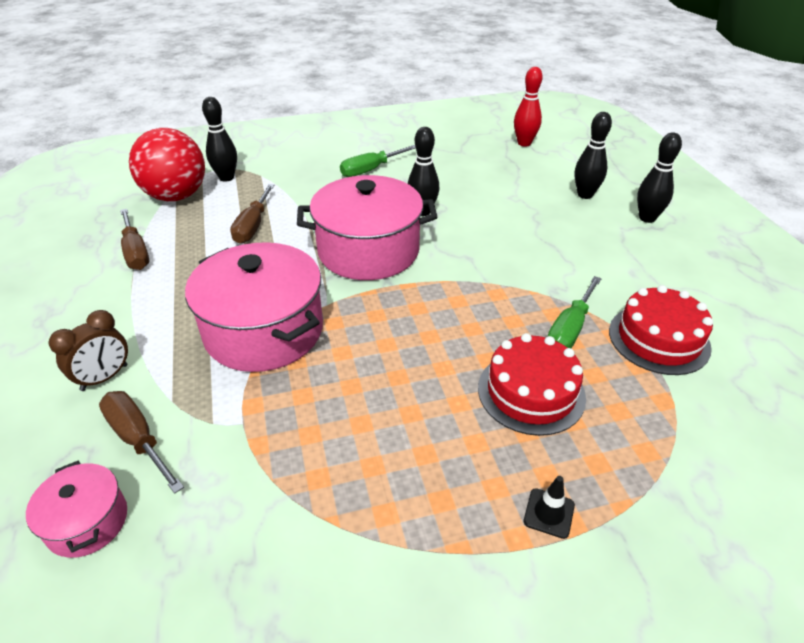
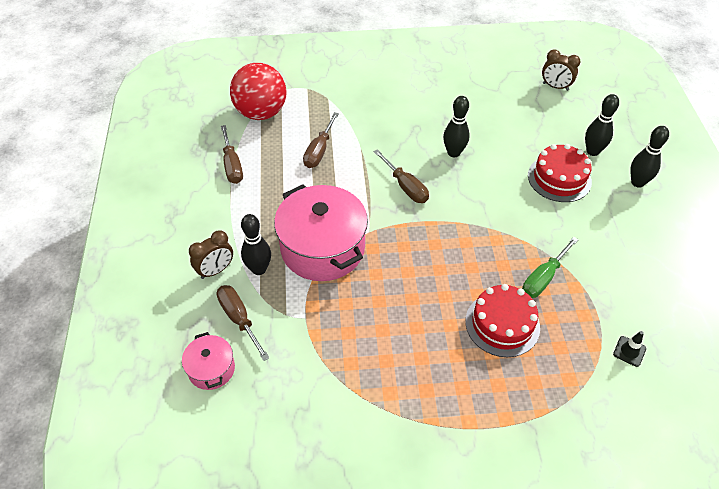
camera: 10 degrees right, 10 degrees up
black bowling pin [202,97,237,182] -> black bowling pin moved to [241,214,271,275]
pink pot [297,175,437,280] -> brown screwdriver [373,149,429,203]
green screwdriver [340,145,416,177] -> none
red bowling pin [514,67,543,147] -> brown clock [542,50,581,91]
black traffic cone [524,476,575,539] -> black traffic cone moved to [613,331,646,367]
red cake [609,285,713,375] -> red cake moved to [528,144,592,202]

